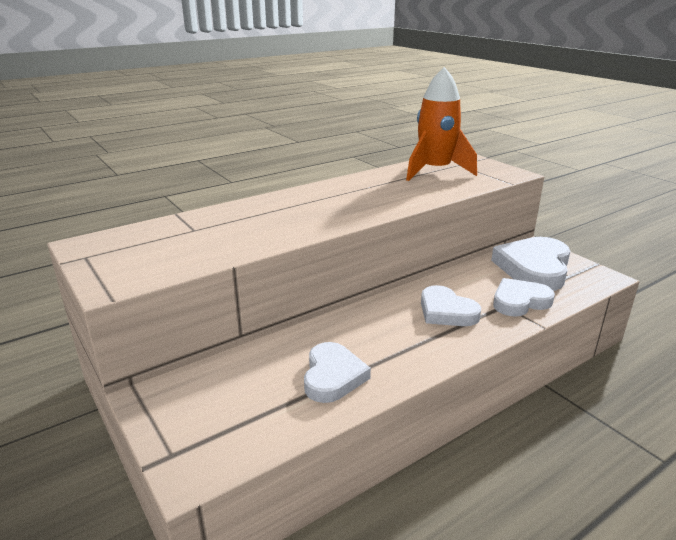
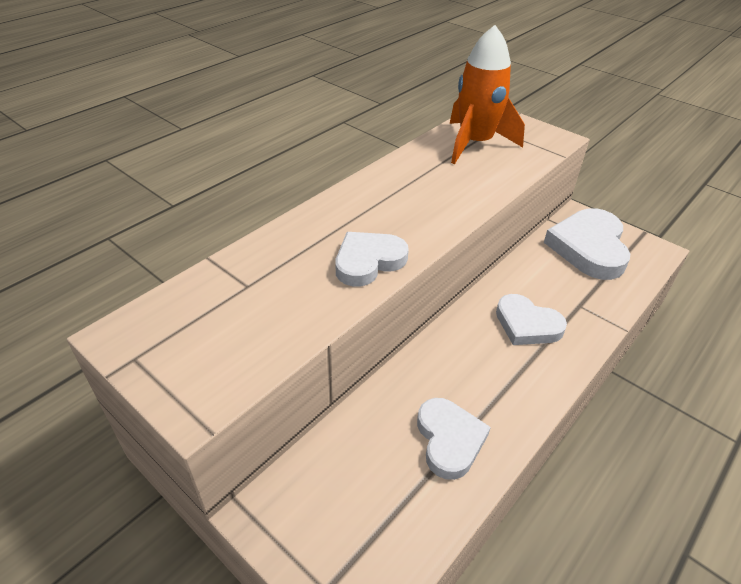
camera: 15 degrees left, 15 degrees up
white heart [493,278,555,317] -> white heart moved to [335,232,409,286]

